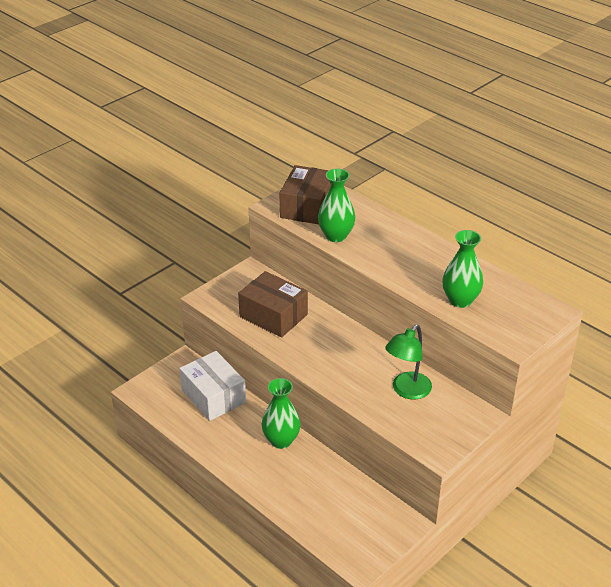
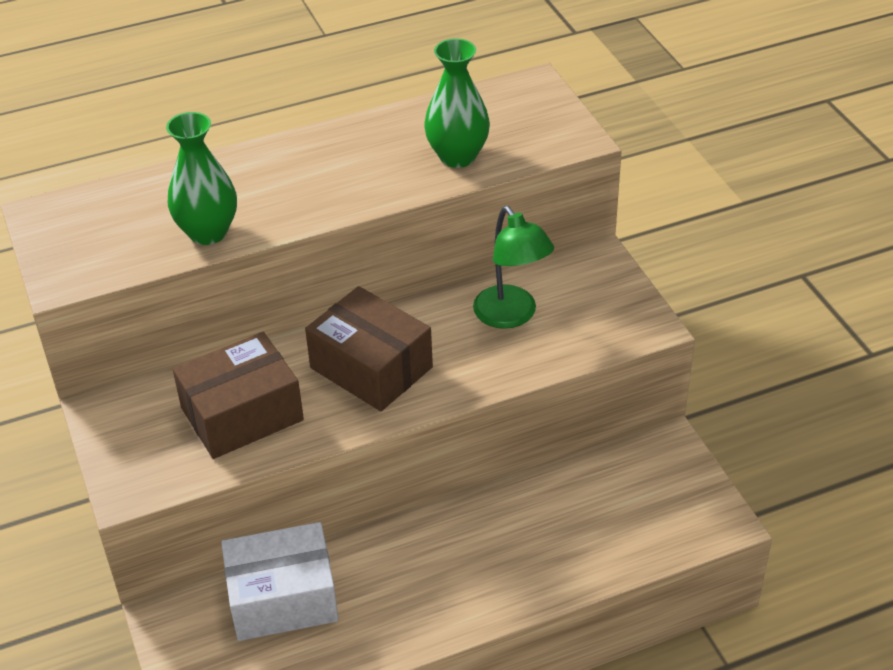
camera: 65 degrees left, 5 degrees up
green vase [261,378,301,449] -> none
brown box [280,165,331,224] -> brown box moved to [305,286,433,411]

